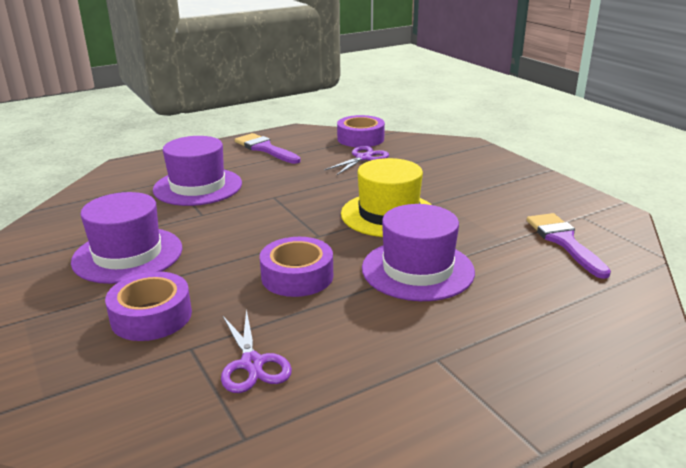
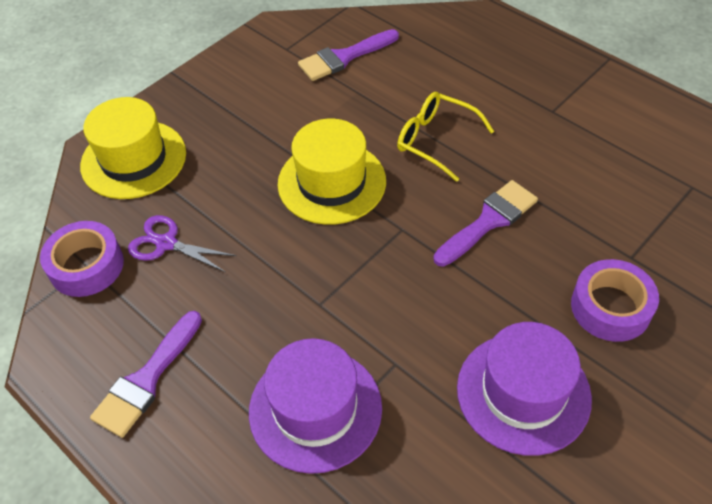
camera: 105 degrees left, 25 degrees up
purple scissors [221,309,292,393] -> none
purple tape [260,237,333,297] -> purple brush [434,180,538,267]
purple hat [362,204,475,301] -> yellow glasses [397,92,494,182]
none -> yellow hat [80,97,186,199]

